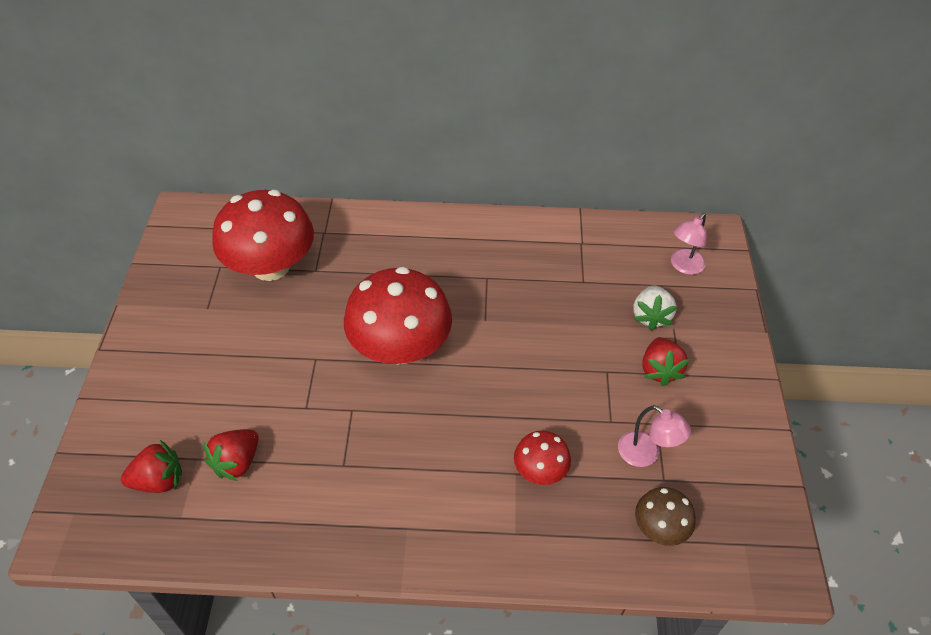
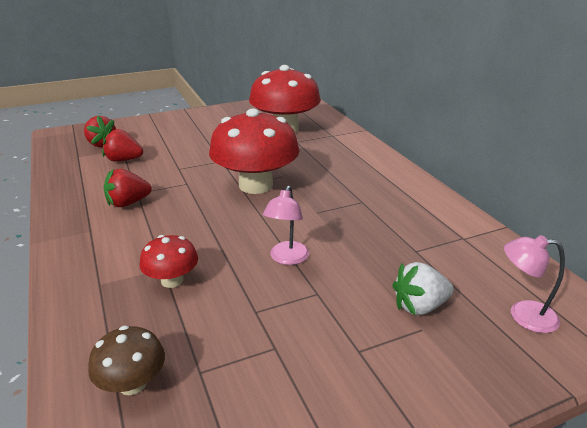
camera: 65 degrees right, 20 degrees down
pink lamp [618,405,691,467] -> pink lamp moved to [263,186,309,265]
red strawberry [643,337,689,386] -> red strawberry moved to [104,169,152,207]

